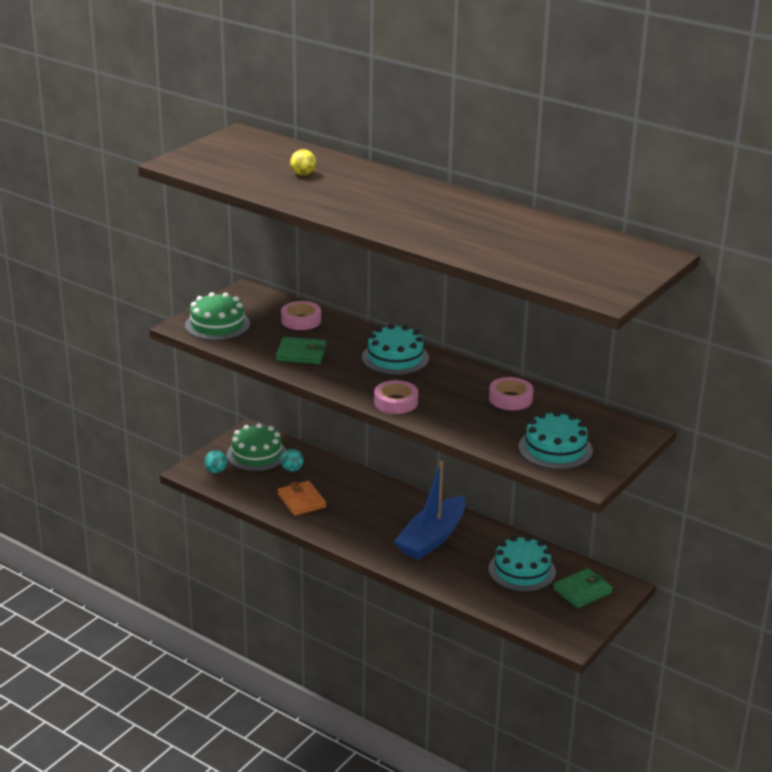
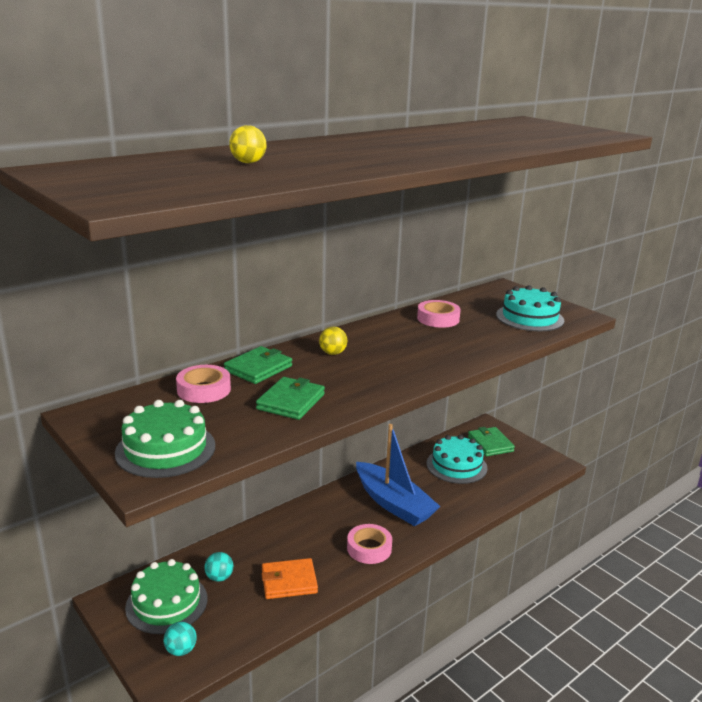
camera: 75 degrees left, 5 degrees down
turquoise cake [362,324,429,375] -> yellow ball [319,327,347,355]
pink tape [374,380,418,414] -> pink tape moved to [347,524,392,564]
none -> green wallet [224,346,292,384]

